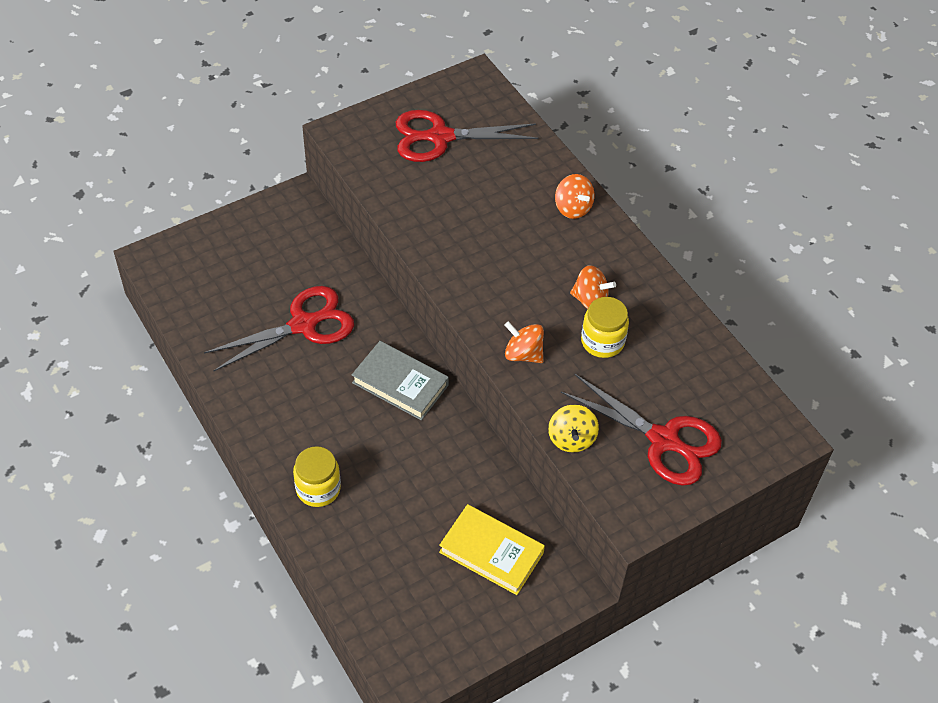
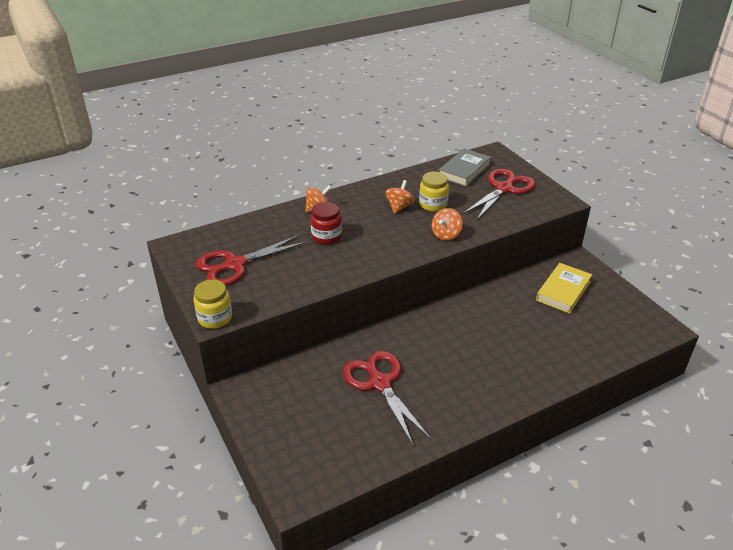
camera: 85 degrees left, 15 degrees down
yellow jar [293,446,341,507] -> yellow jar moved to [194,279,232,329]
grey book [352,341,449,420] -> grey book moved to [438,149,491,187]
red scissors [395,110,539,162] -> red scissors turned 60 degrees clockwise [196,234,308,286]
yellow spinning top [548,405,599,453] -> none
none -> red jar [311,202,342,245]

